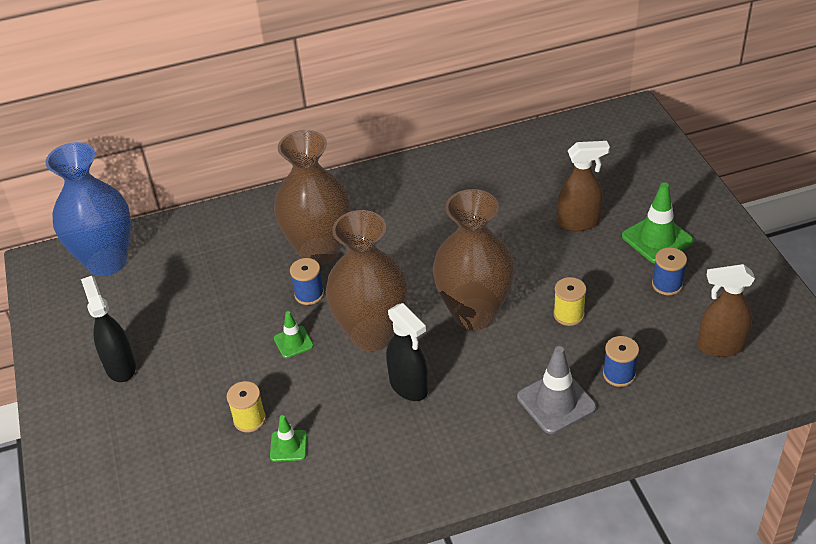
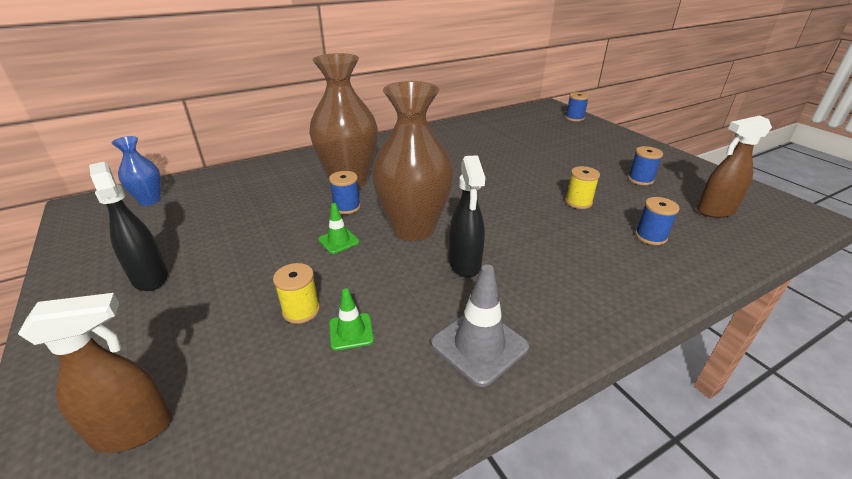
camera: 15 degrees left, 10 degrees down
blue vase [45,142,131,276] -> blue vase [112,136,161,206], size x0.51
black spray bottle [386,303,428,401] -> black spray bottle turned 45 degrees clockwise [449,155,485,278]
brown vase [433,189,515,330] -> none
grey traffic cone [517,346,596,434] -> grey traffic cone moved to [431,264,529,387]
brown spray bottle [558,141,610,231] -> brown spray bottle moved to [18,293,172,453]
green traffic cone [622,182,693,263] -> none
none -> blue spool [565,92,589,122]

